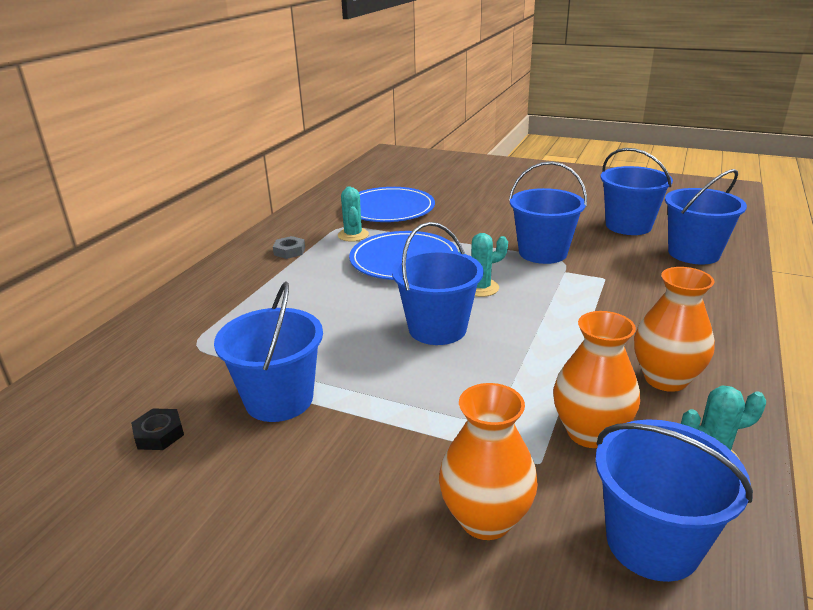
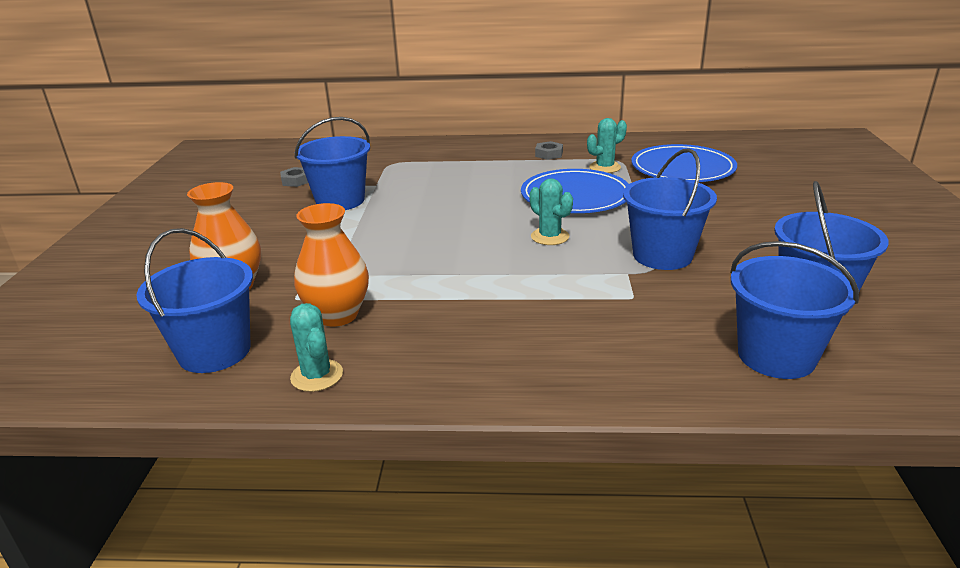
camera: 70 degrees right, 0 degrees up
black nut [131,409,184,450] -> grey nut [280,167,308,187]
blue bucket [392,222,484,345] -> none
orange vase [634,267,715,392] -> none

